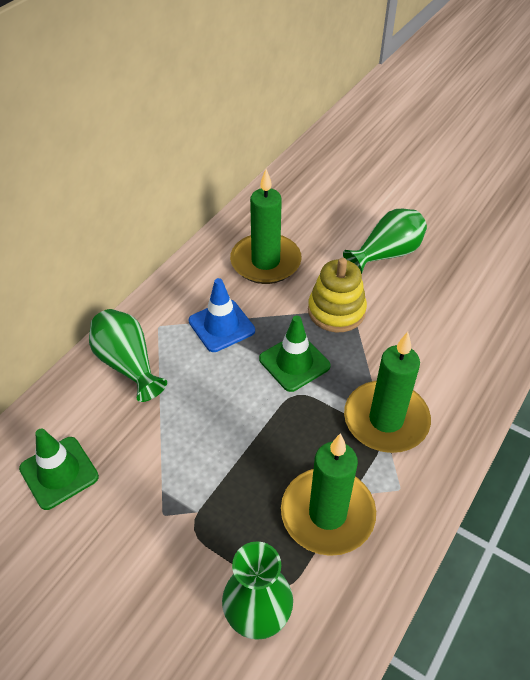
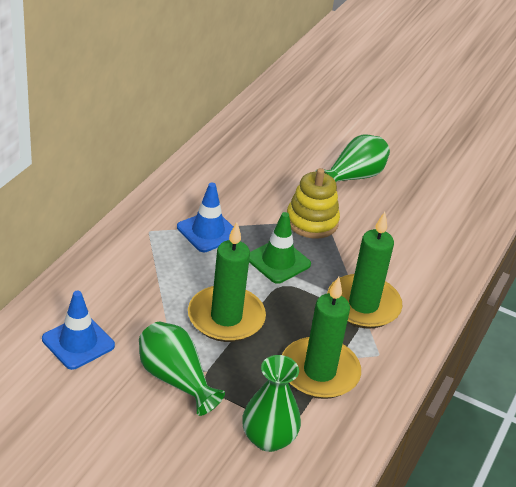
camera: 10 degrees left, 10 degrees down
green traffic cone [19,429,99,510] -> blue traffic cone [42,291,115,370]
green vase [89,309,167,402] -> green vase moved to [139,321,225,416]
green candle [230,169,302,284] -> green candle moved to [188,222,266,342]

